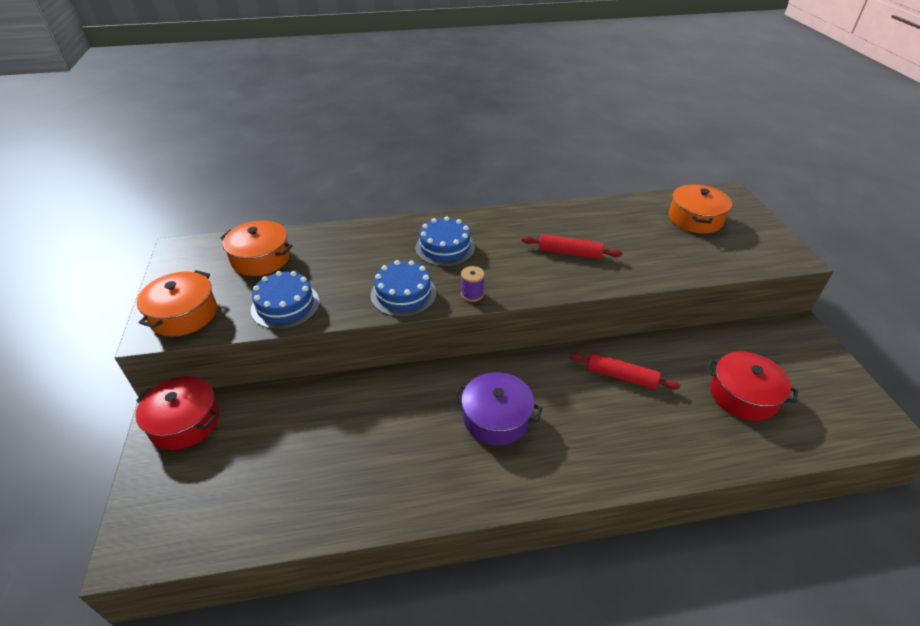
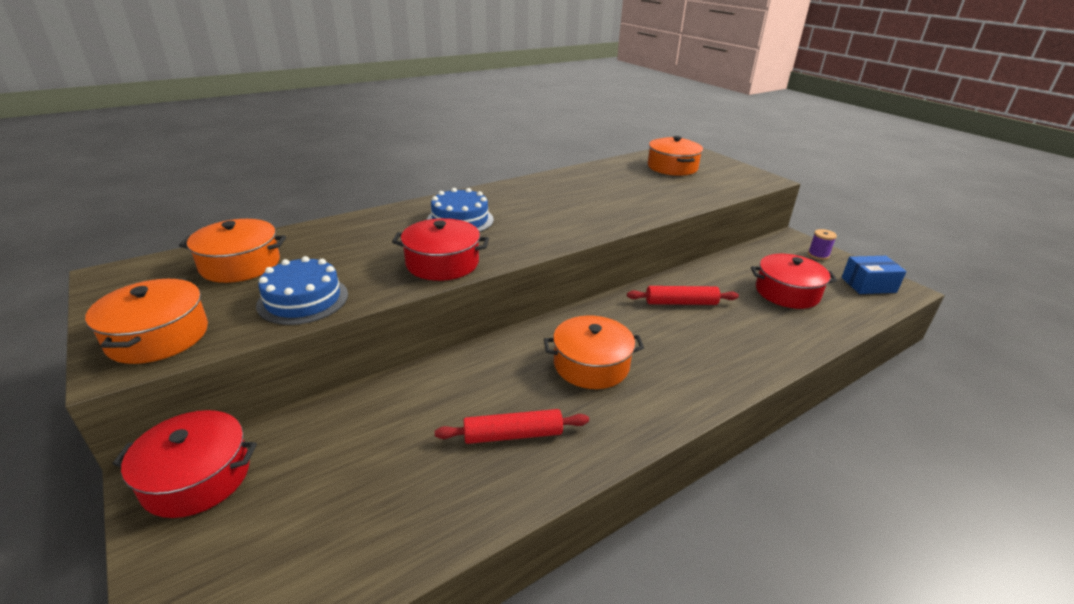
camera: 25 degrees left, 10 degrees down
blue cake [371,260,436,317] -> red pot [392,218,489,281]
purple pot [454,372,542,445] -> orange pot [544,315,644,389]
purple spool [461,266,485,302] -> purple spool moved to [808,229,837,260]
red rolling pin [522,234,622,259] -> red rolling pin moved to [435,409,589,444]
none -> blue box [842,256,907,294]

